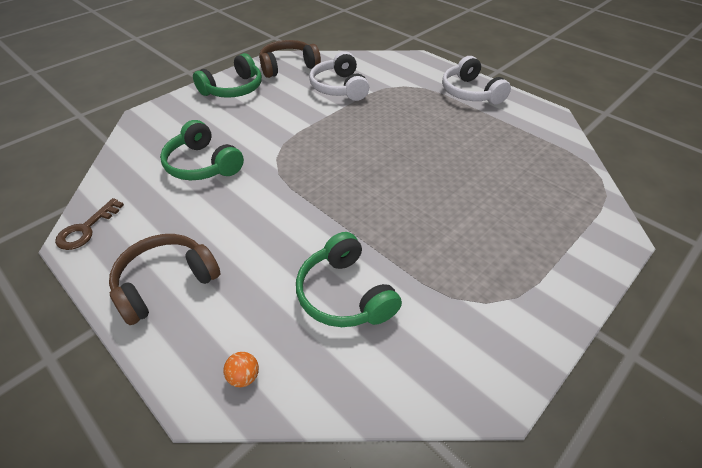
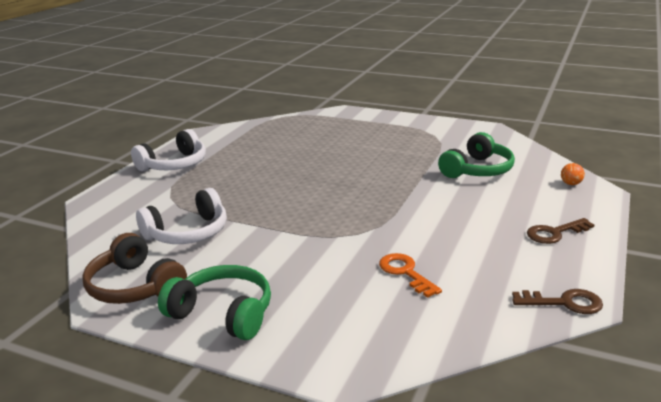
camera: 110 degrees left, 20 degrees down
brown headphones [109,234,220,325] -> brown key [527,218,594,244]
green headphones [160,120,244,180] -> orange key [379,253,442,298]

